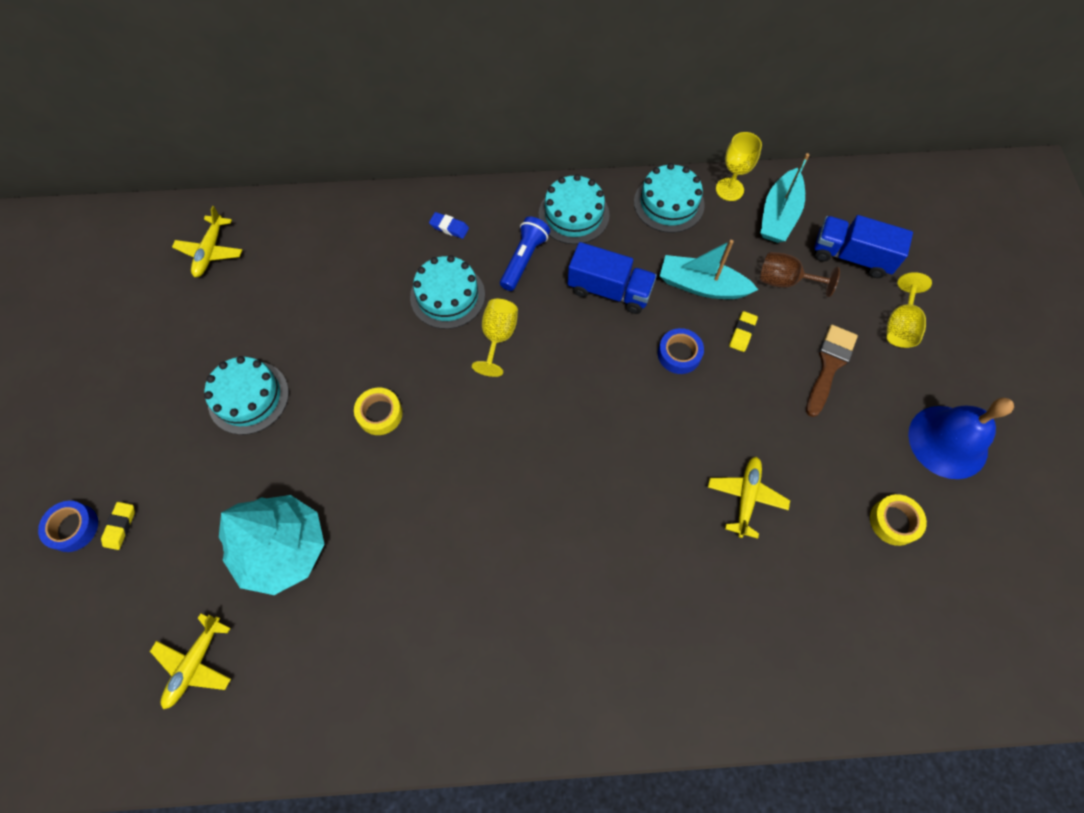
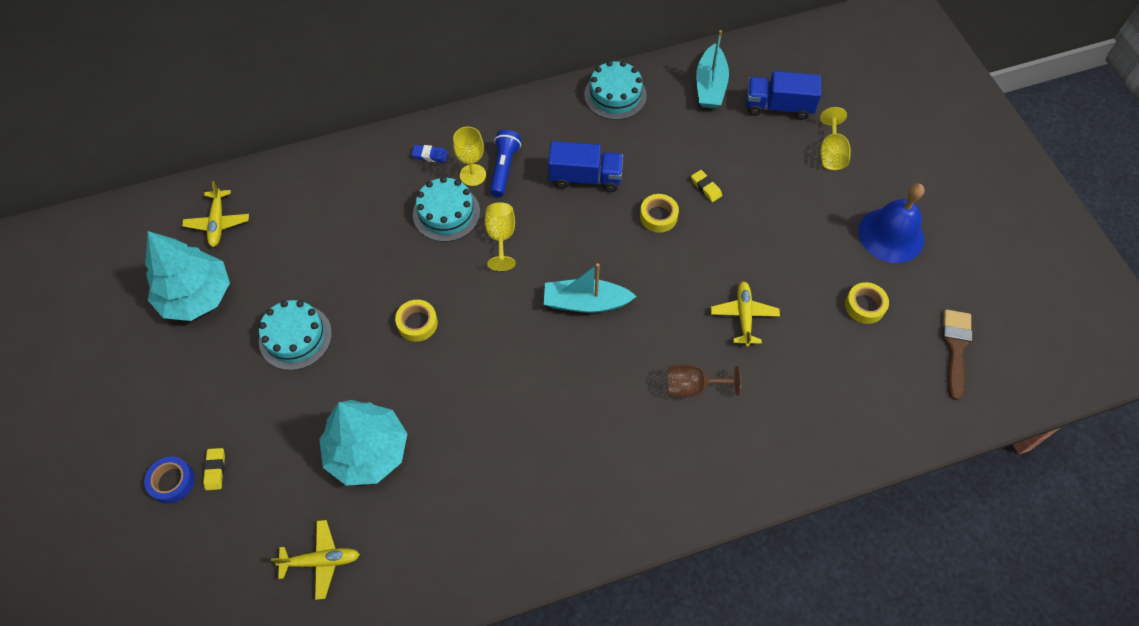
camera: 15 degrees left, 5 degrees down
yellow plane [150,613,231,709] -> yellow plane turned 105 degrees counterclockwise [271,520,360,600]
turquoise cake [539,174,610,244] -> none
blue tape [658,328,704,374] -> yellow tape [640,194,679,233]
turquoise boat [660,240,758,299] -> turquoise boat moved to [544,263,637,313]
yellow goblet [716,132,762,201] -> yellow goblet moved to [453,127,486,186]
yellow eraser [729,311,758,352] -> yellow eraser turned 45 degrees counterclockwise [691,170,722,202]
brown goblet [760,252,840,297] -> brown goblet moved to [668,364,741,398]
brown brush [806,325,858,417] -> brown brush moved to [942,309,972,400]
none -> turquoise tree [145,231,230,321]

